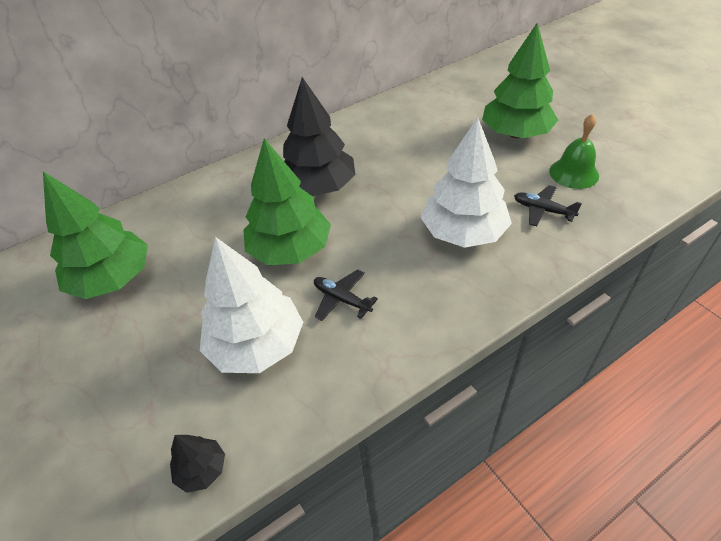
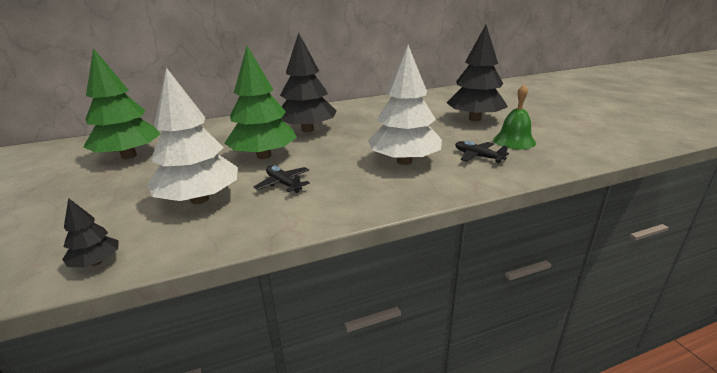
camera: 10 degrees right, 20 degrees down
green tree [482,23,558,138] -> black tree [447,25,508,121]

